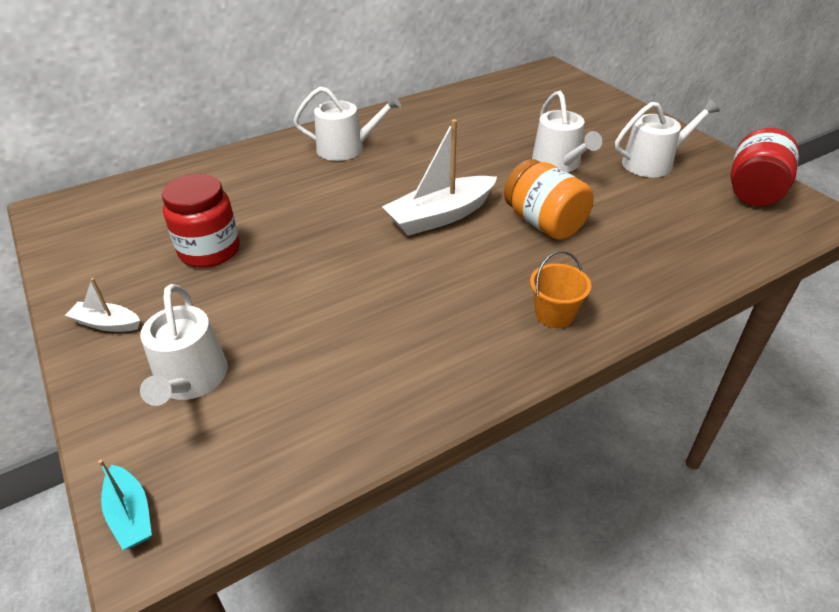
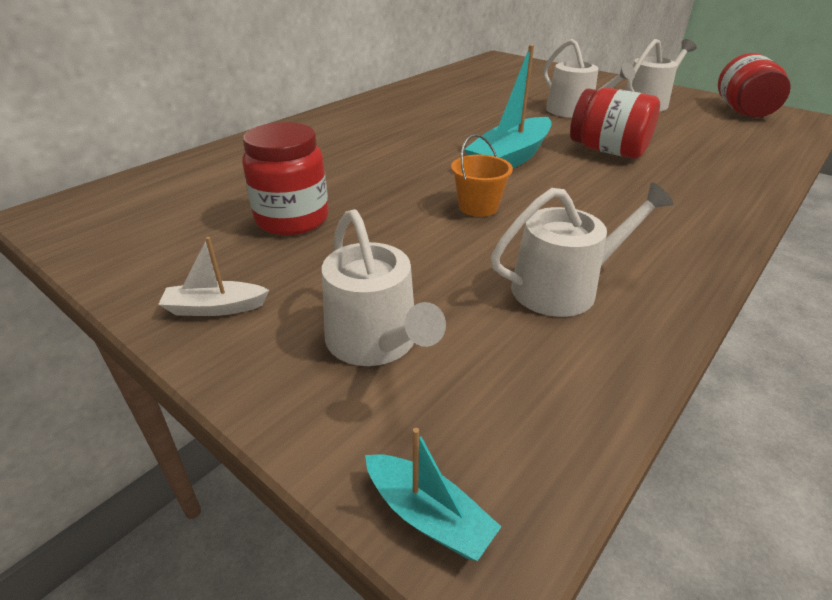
camera: 20 degrees left, 5 degrees down
white watering can [293,87,401,161] -> white watering can moved to [491,182,674,317]
white boat [382,119,497,236] -> turquoise boat [464,45,552,168]
orange jar [504,159,594,240] -> red jar [570,88,660,159]
orange bucket [530,251,591,328] -> orange bucket moved to [451,134,513,217]

